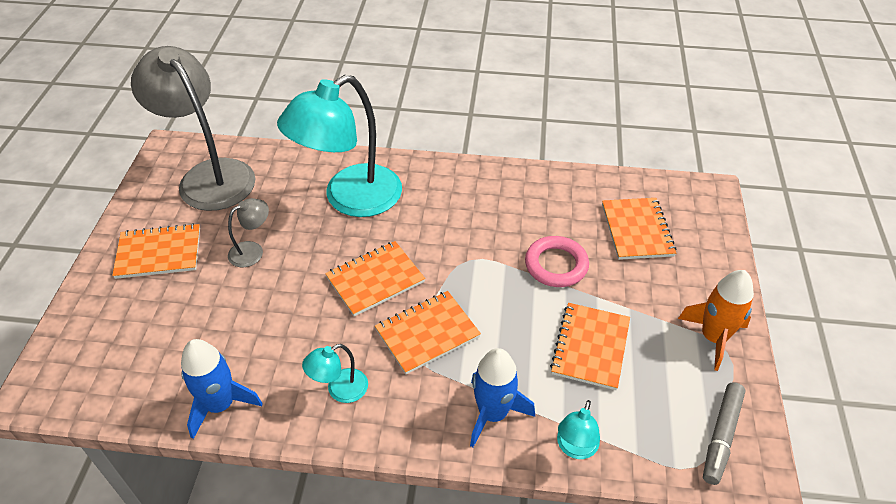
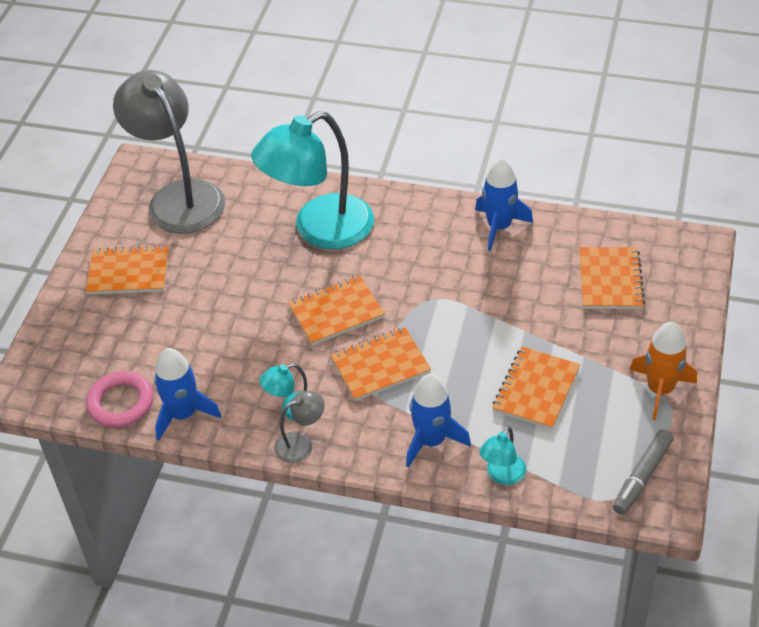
camera: 10 degrees right, 0 degrees up
grey lamp [228,198,269,267] -> grey lamp moved to [274,391,325,463]
pink ring [525,236,589,287] -> pink ring moved to [86,371,154,427]
none -> blue rocket [475,158,533,251]

